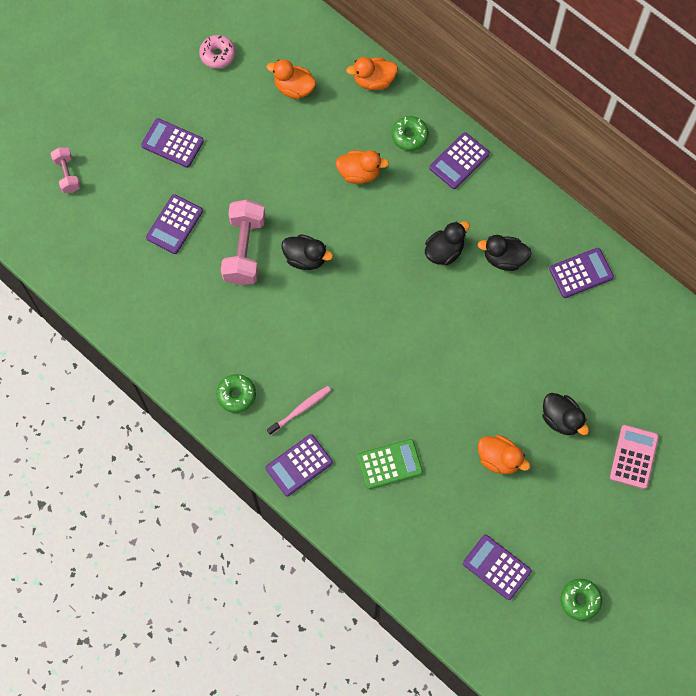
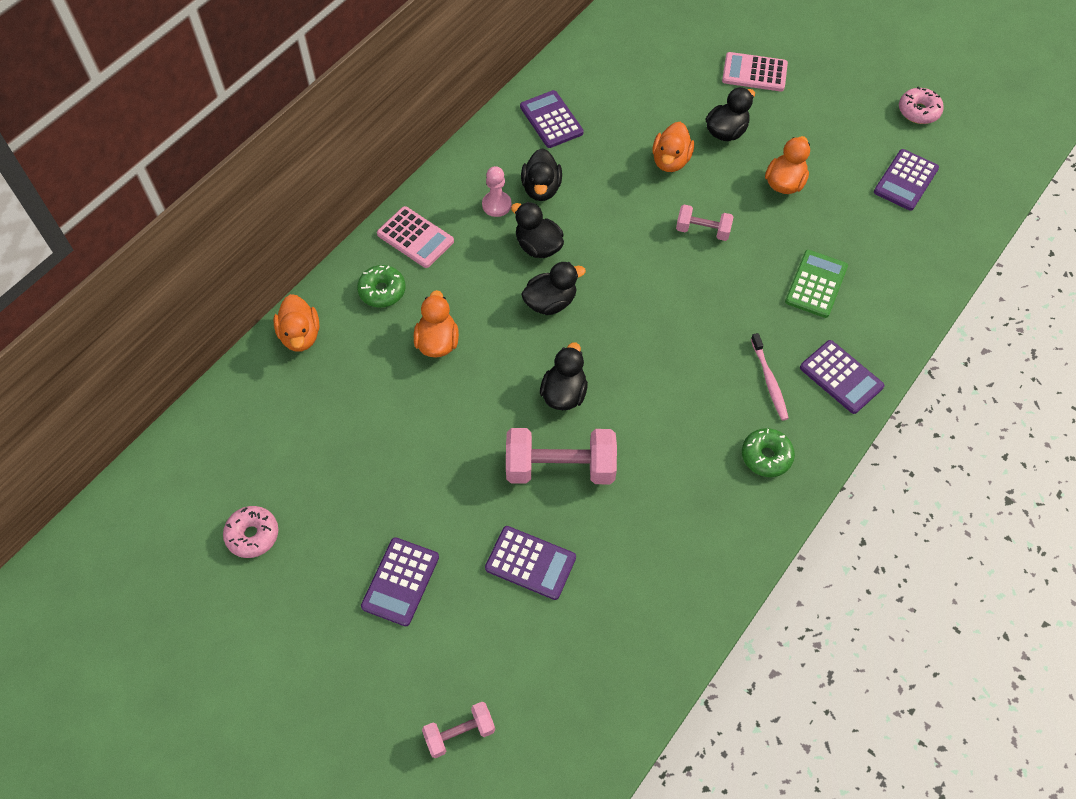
camera: 95 degrees left, 10 degrees down
orange duck [267,60,316,99] -> orange duck moved to [652,122,694,172]
pink toothbrush [267,386,331,435] -> pink toothbrush turned 150 degrees counterclockwise [751,333,789,421]
green calculator [358,439,423,489] -> green calculator turned 45 degrees clockwise [785,250,848,318]
purple calculator [429,132,490,189] -> pink calculator [377,206,454,268]
green donut [560,579,602,621] -> pink donut [899,87,944,124]
none -> pink pawn [482,166,511,217]
none -> black duck [521,262,586,315]
none -> pink dumbbell [676,205,733,241]

